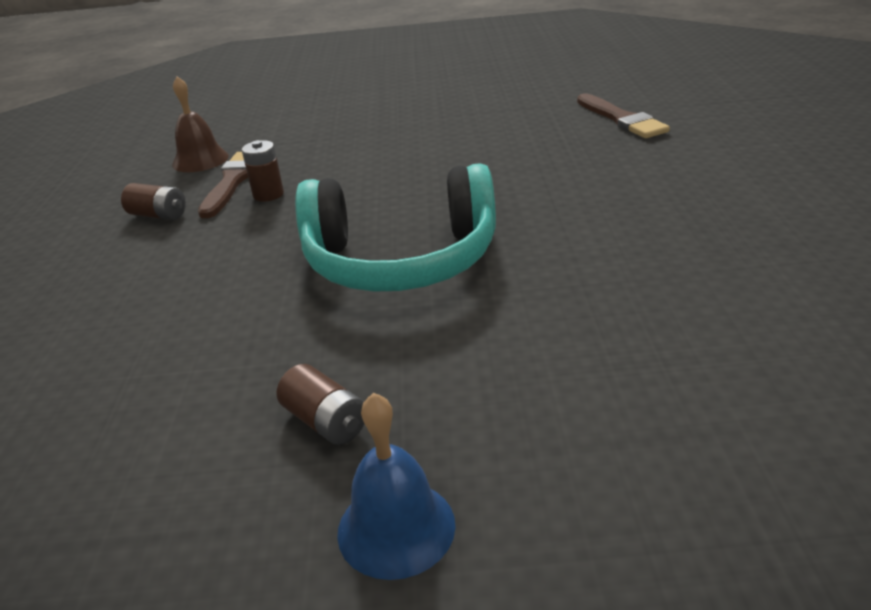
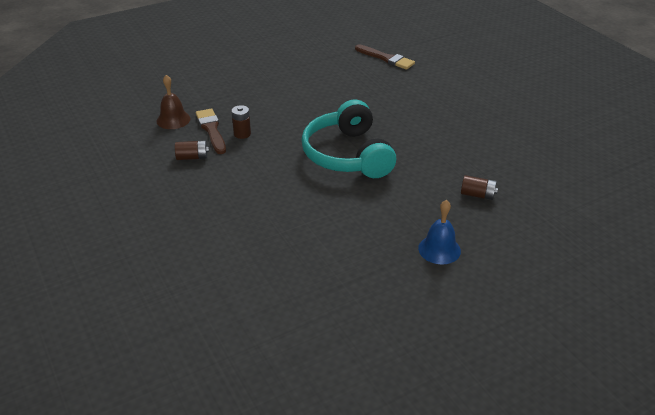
camera: 30 degrees left, 5 degrees up
brown battery [277,364,364,445] -> brown battery moved to [461,175,498,200]
turquoise headphones [295,163,496,292] -> turquoise headphones turned 105 degrees clockwise [301,100,396,178]

